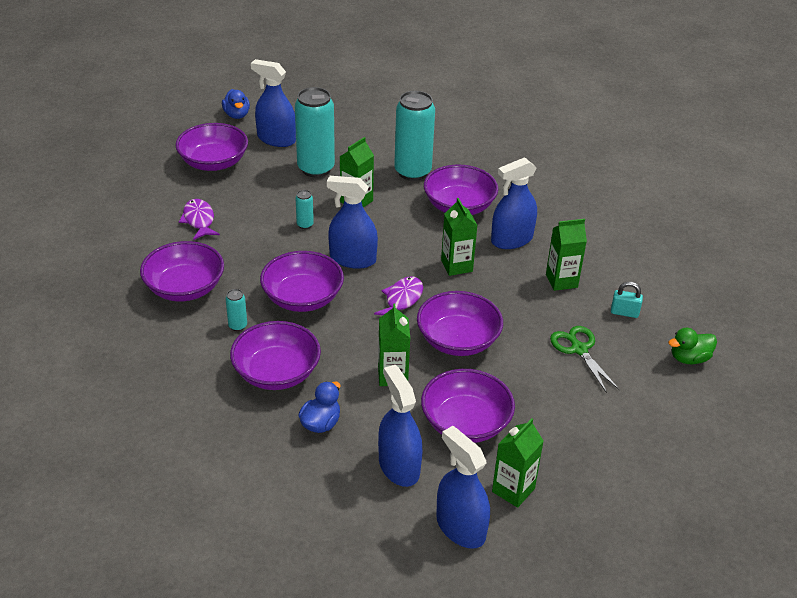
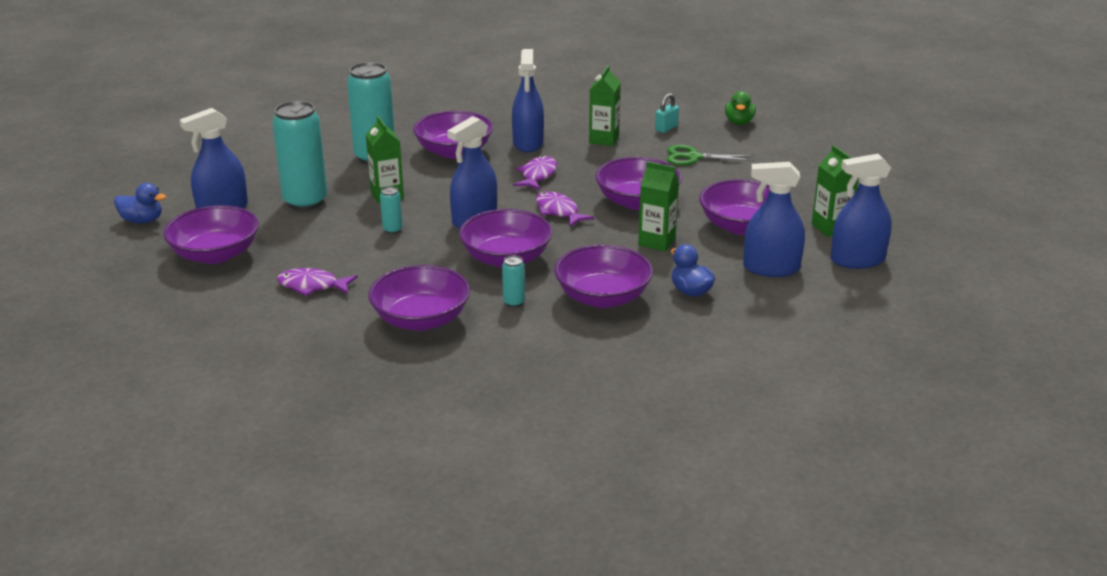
camera: 60 degrees left, 10 degrees down
green carton [441,198,478,276] -> purple fish [513,156,557,190]

